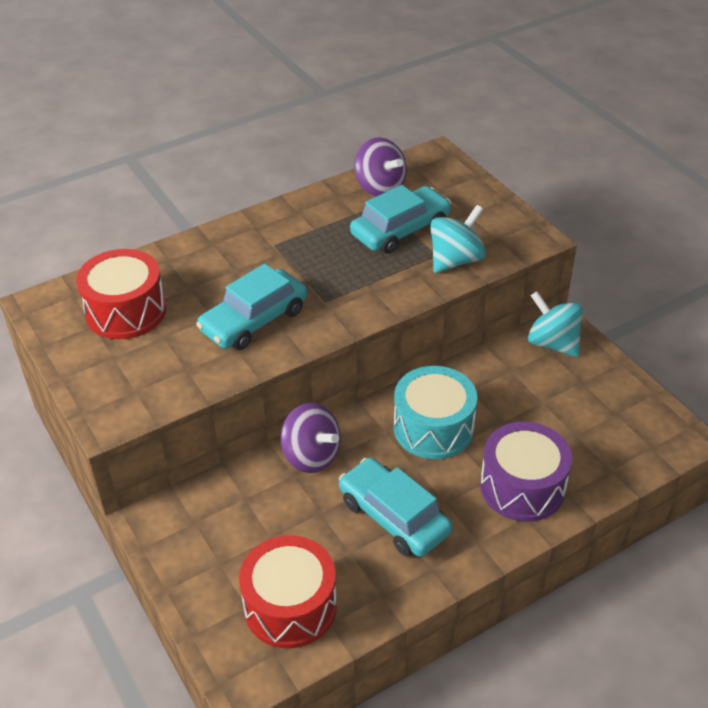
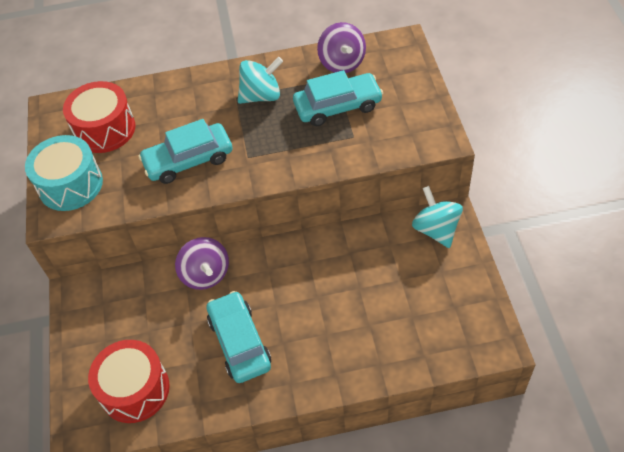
camera: 25 degrees right, 10 degrees up
turquoise drum [394,366,477,459] -> turquoise drum moved to [25,135,103,211]
turquoise spinning top [430,205,486,273] -> turquoise spinning top moved to [238,57,283,104]
purple drum [480,422,572,522] -> none

